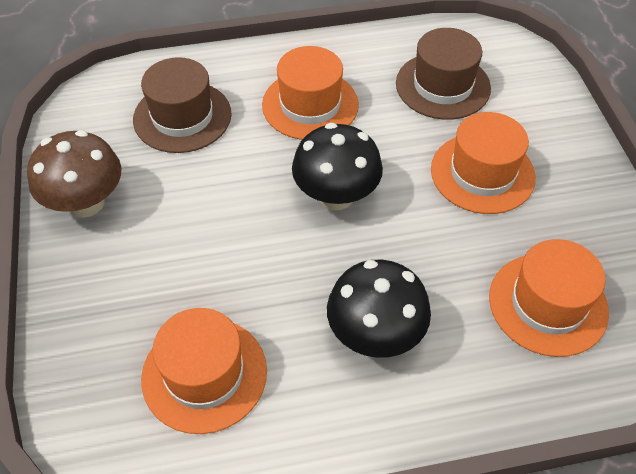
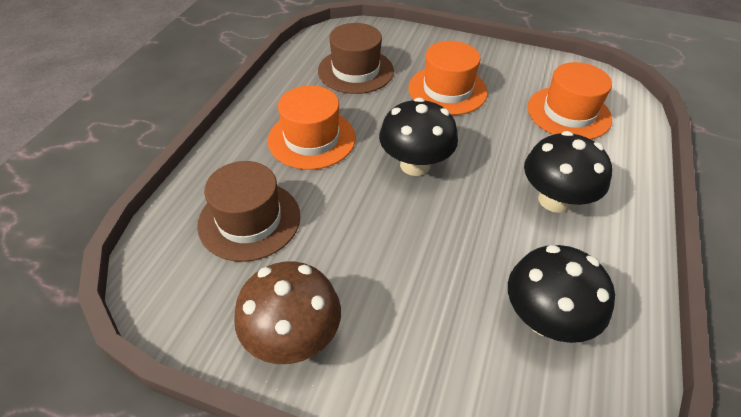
camera: 60 degrees left, 5 degrees down
orange hat [141,308,267,434] -> black mushroom [508,245,615,343]

